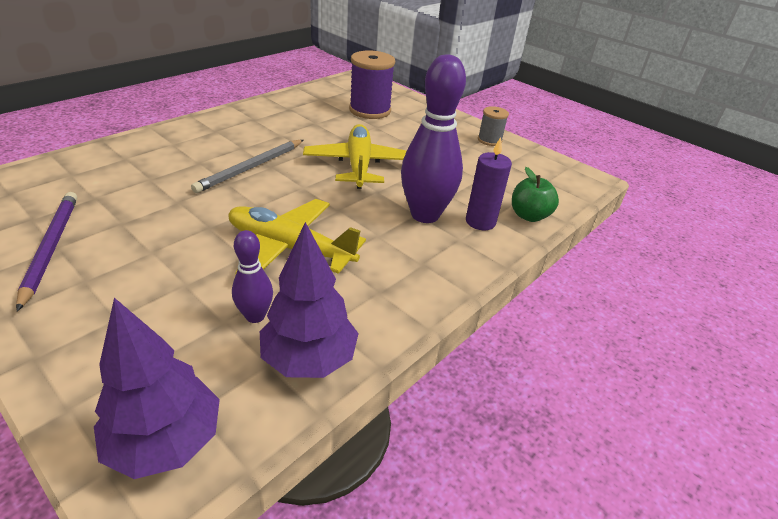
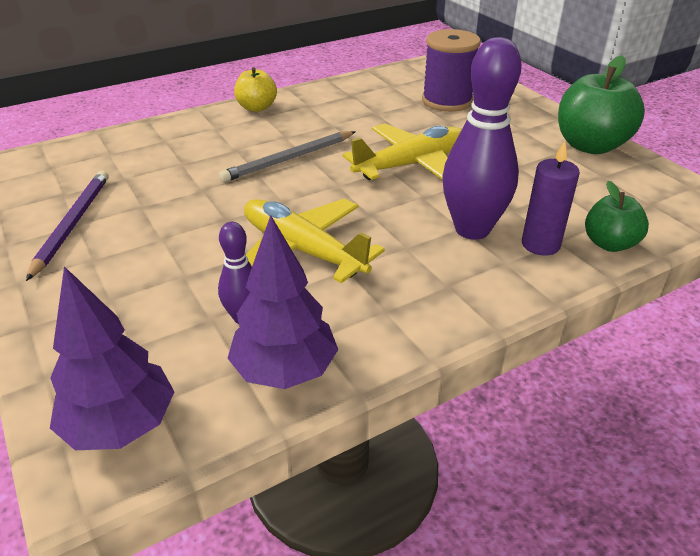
camera: 20 degrees right, 0 degrees up
yellow plane [303,124,407,189] -> yellow plane turned 45 degrees clockwise [343,123,462,180]
grey spool [478,106,509,146] -> green apple [558,55,645,154]
none -> yellow apple [234,67,277,112]

